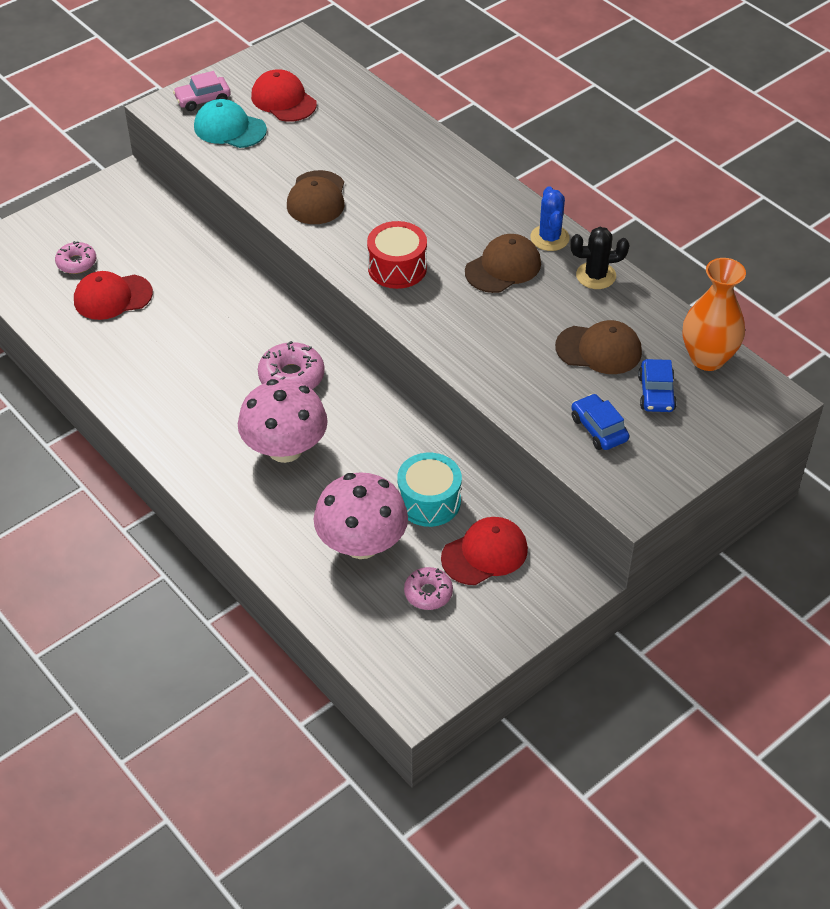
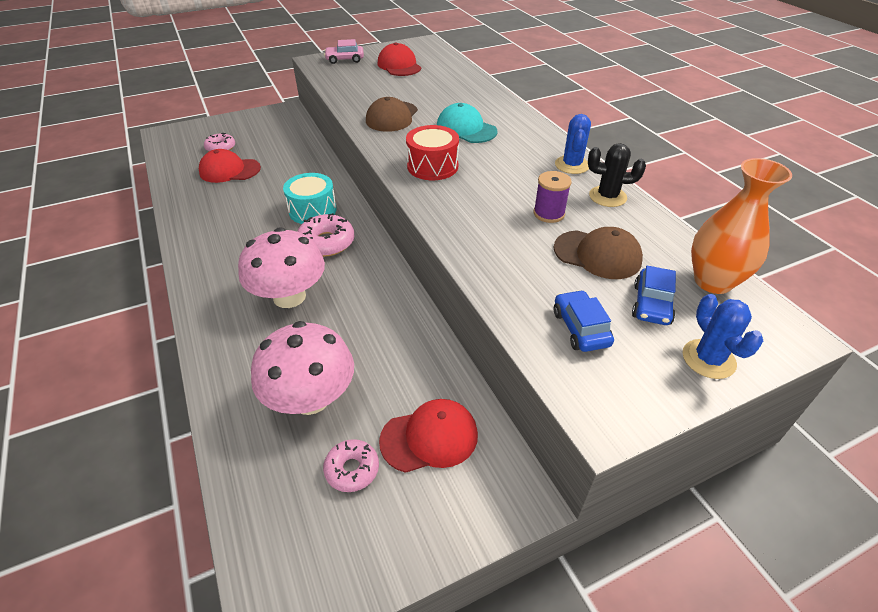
camera: 15 degrees right, 5 degrees down
turquoise cap [194,99,267,148] -> turquoise cap moved to [437,103,498,143]
turquoise drum [397,453,462,527] -> turquoise drum moved to [283,173,336,224]
brown cap [465,234,541,293] -> none
none -> purple spool [534,171,572,223]
none -> blue cactus [683,294,763,379]

